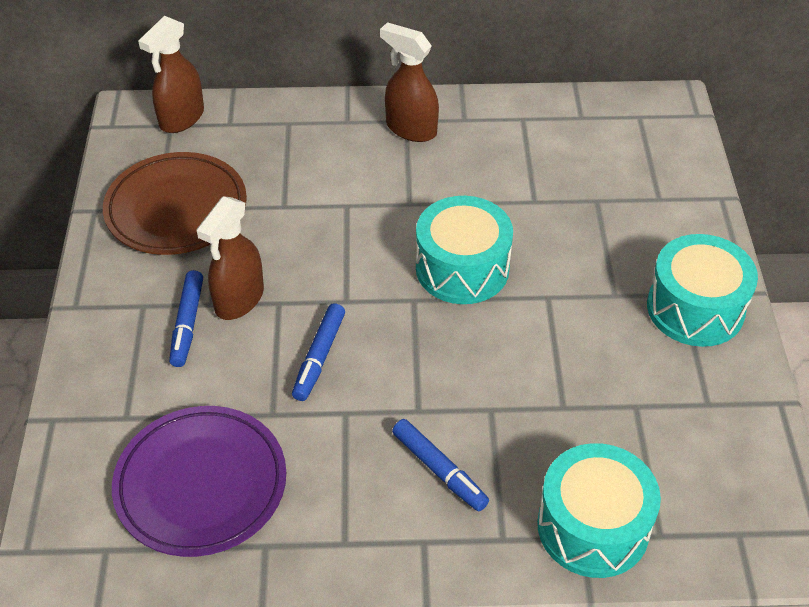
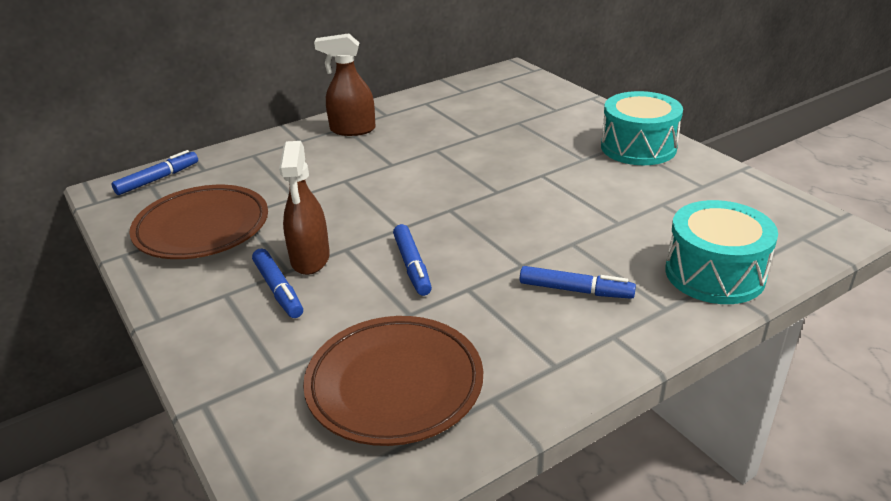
camera: 30 degrees left, 15 degrees down
purple plate [112,406,286,557] -> brown plate [303,316,483,446]
brown spray bottle [138,16,204,133] -> blue marker [112,150,198,195]
turquoise drum [416,196,513,304] -> none

